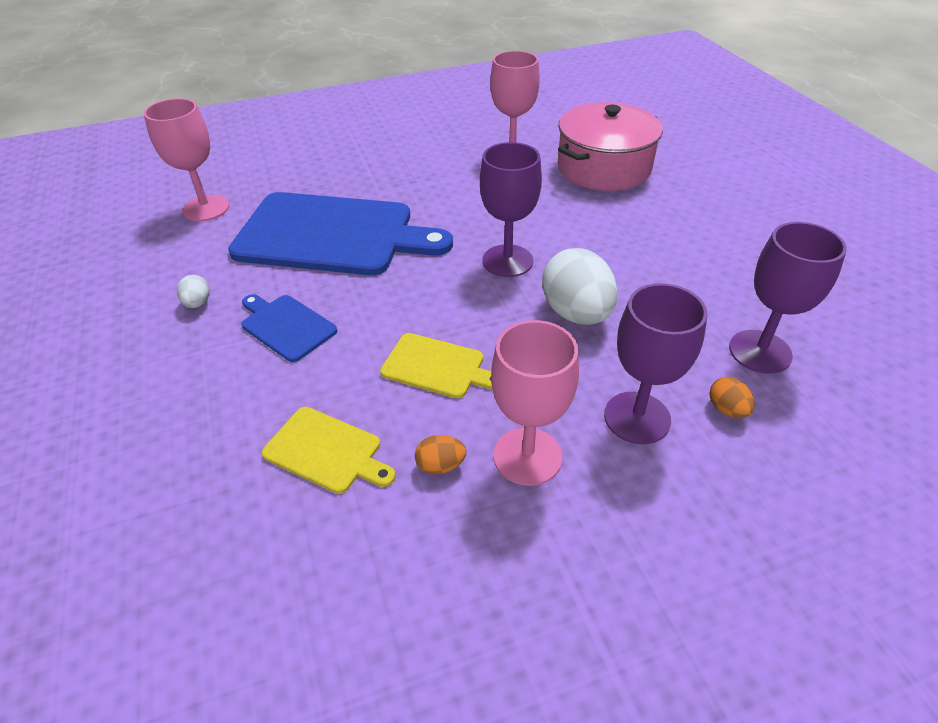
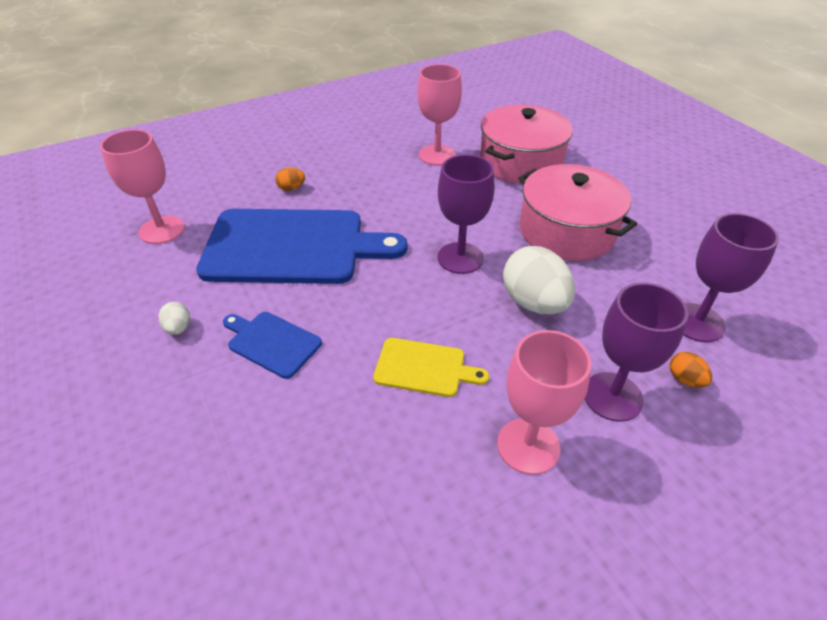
camera: 10 degrees left, 0 degrees up
yellow cutting board [262,407,396,494] -> none
orange egg [415,435,466,474] -> orange egg moved to [275,167,305,191]
none -> pink pot [518,164,637,261]

